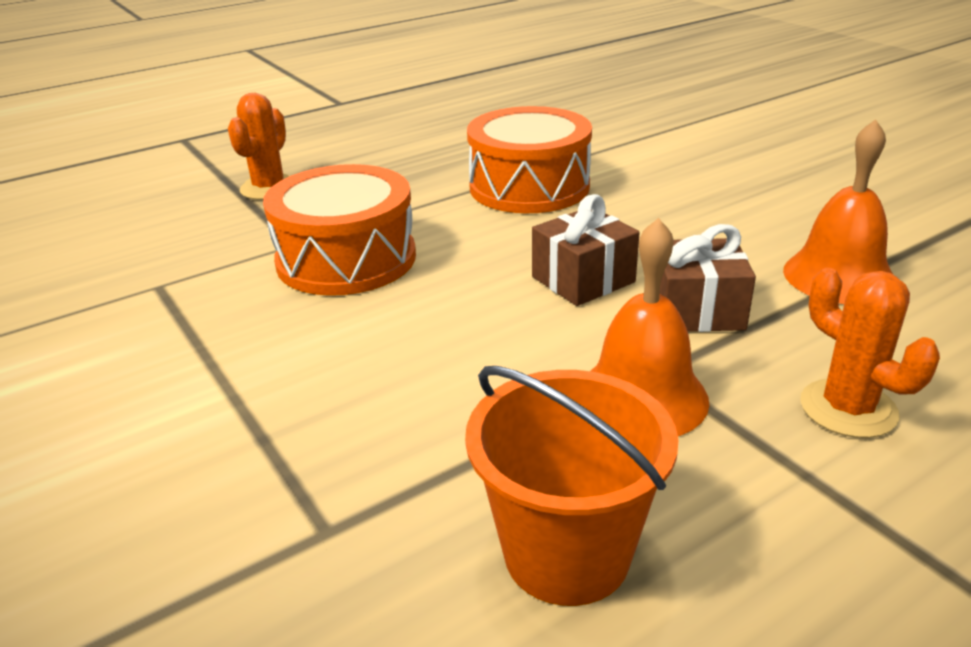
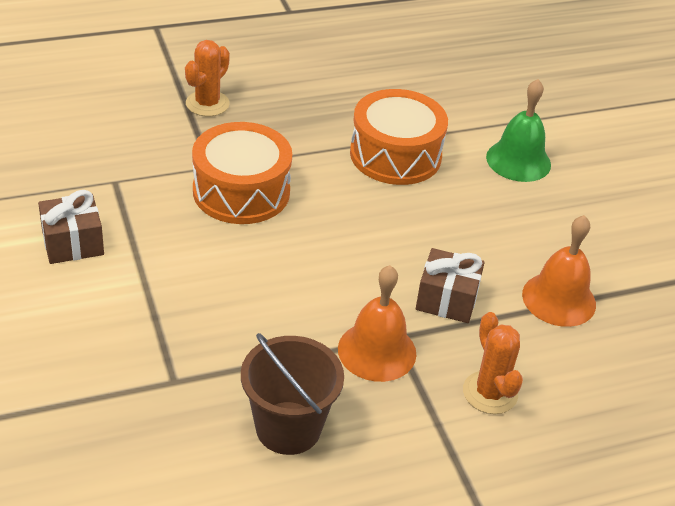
camera: 10 degrees right, 10 degrees up
orange bucket [465,366,678,606] -> brown bucket [241,333,344,455]
brown gift [532,194,640,306] -> brown gift moved to [38,190,104,264]
none -> green bell [486,79,551,182]

